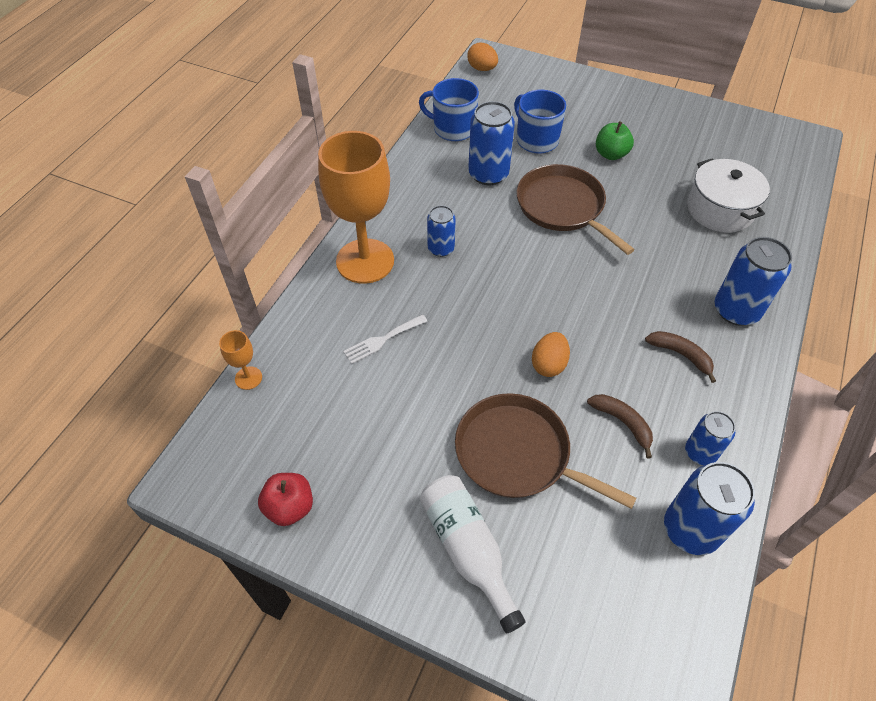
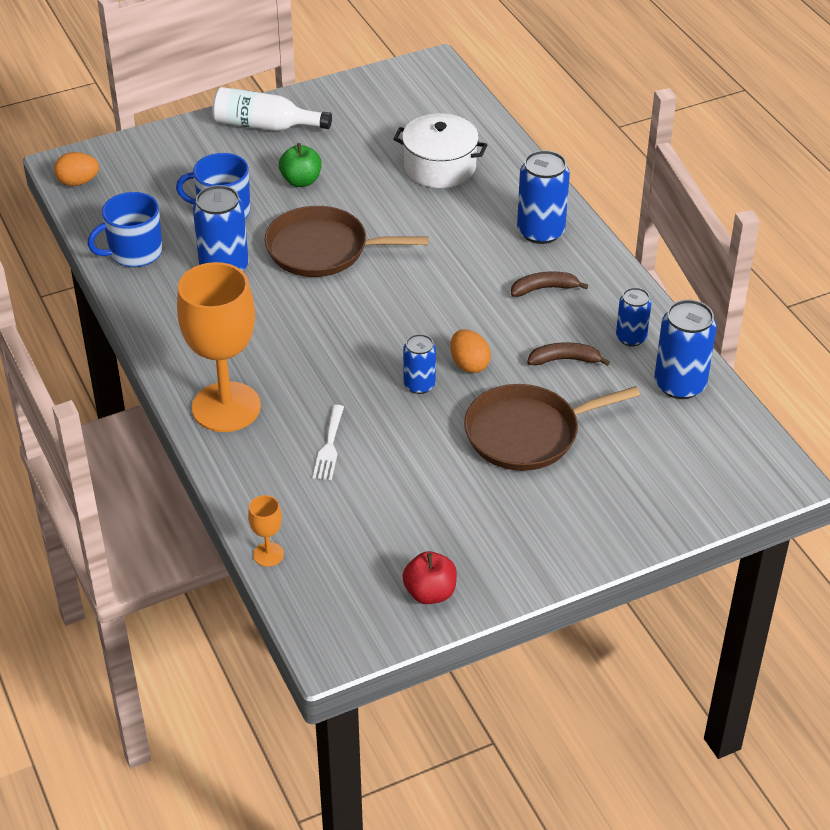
camera: 50 degrees left, 10 degrees down
white bottle [420,475,526,633] -> white bottle moved to [212,87,332,131]
blue can [427,205,456,257] -> blue can moved to [403,334,436,394]

